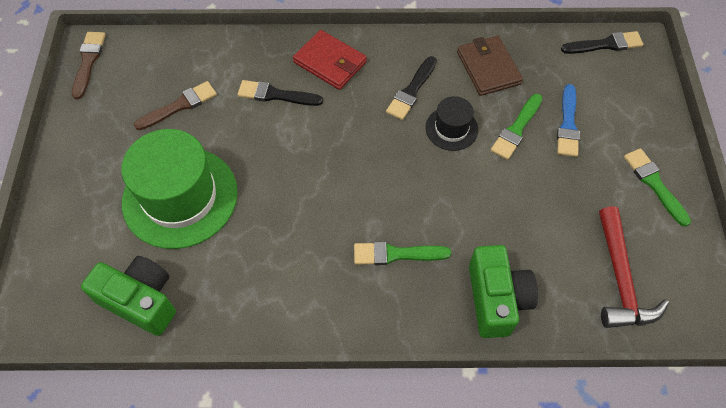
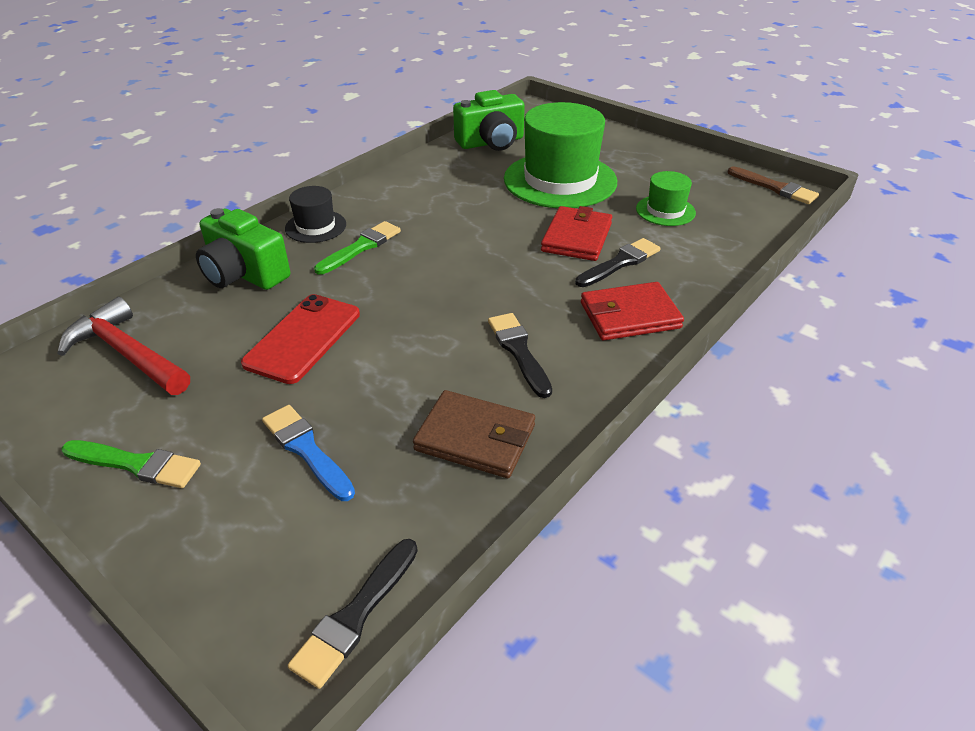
camera: 130 degrees right, 20 degrees down
brown brush [134,81,217,130] -> green hat [636,171,696,226]
black hat [425,96,478,151] -> black hat moved to [285,186,346,243]
green brush [490,94,542,160] -> none
none -> red phone [241,294,360,384]
none -> red wallet [541,206,612,261]

